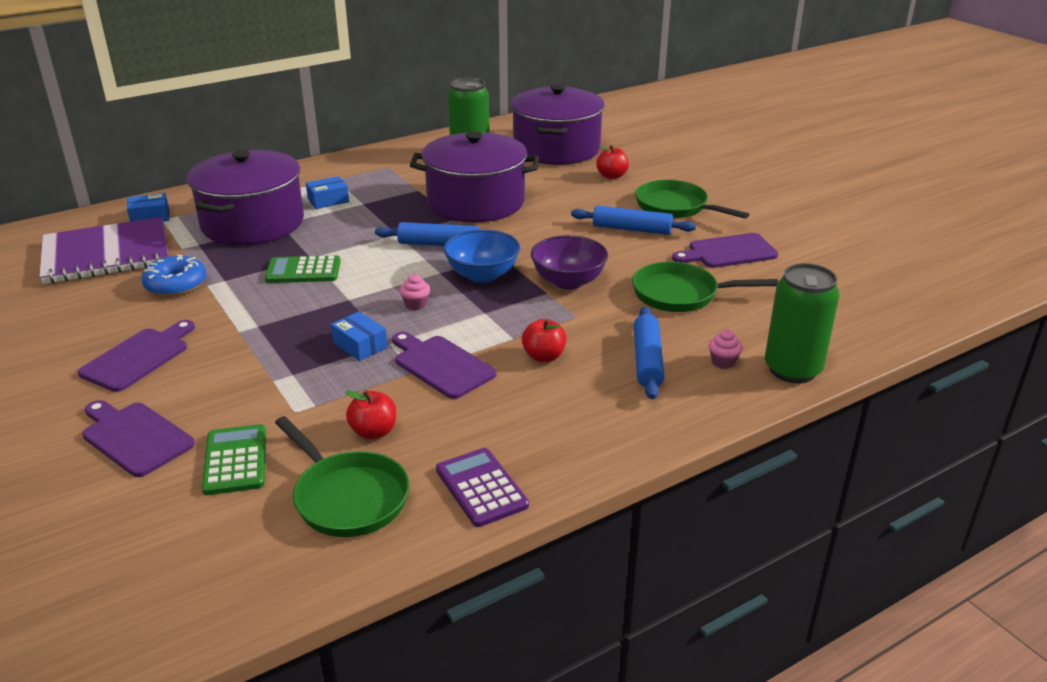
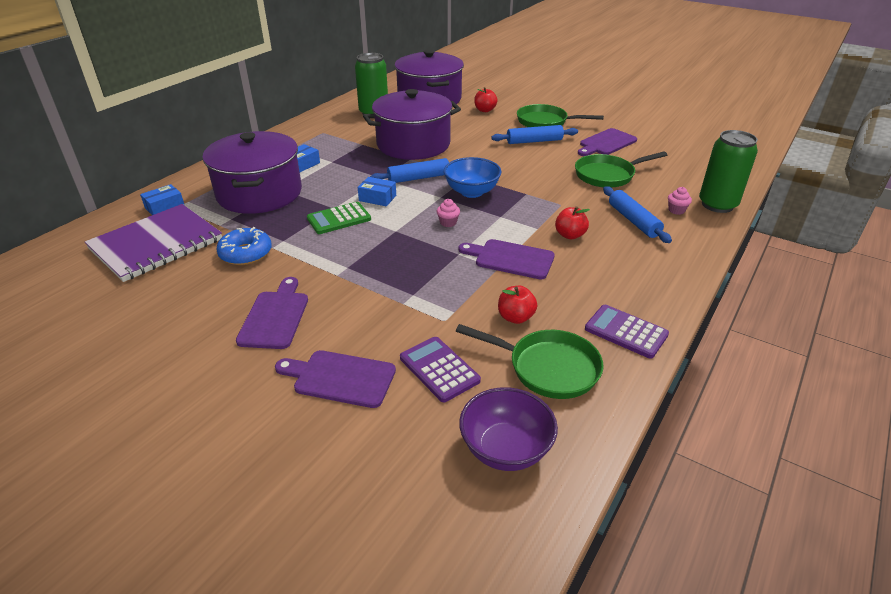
camera: 25 degrees left, 5 degrees up
green calculator [202,424,266,495] -> purple calculator [400,337,481,402]
blue box [331,312,388,361] -> blue box moved to [358,177,396,206]
purple bowl [531,235,608,290] -> purple bowl moved to [459,387,558,471]

